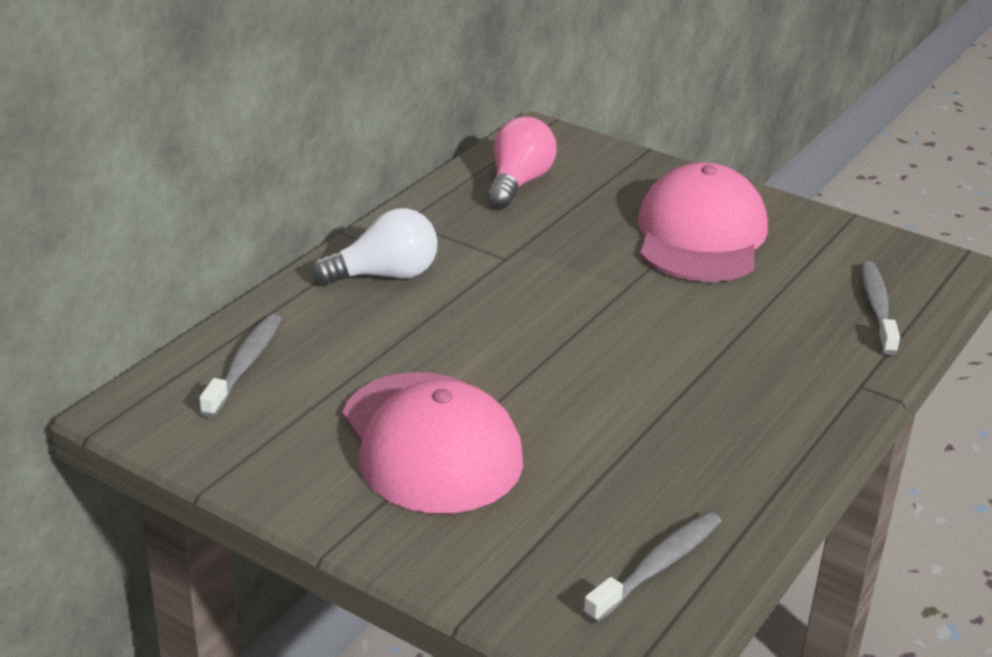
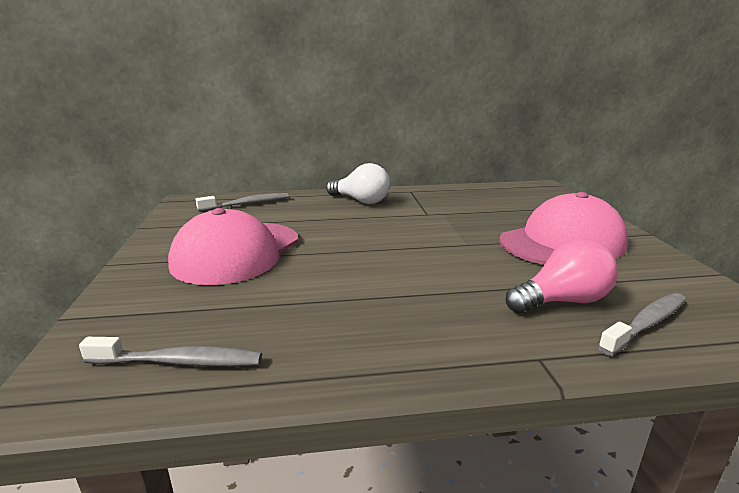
camera: 50 degrees right, 10 degrees down
pink light bulb [487,117,557,208] -> pink light bulb moved to [505,238,618,313]

